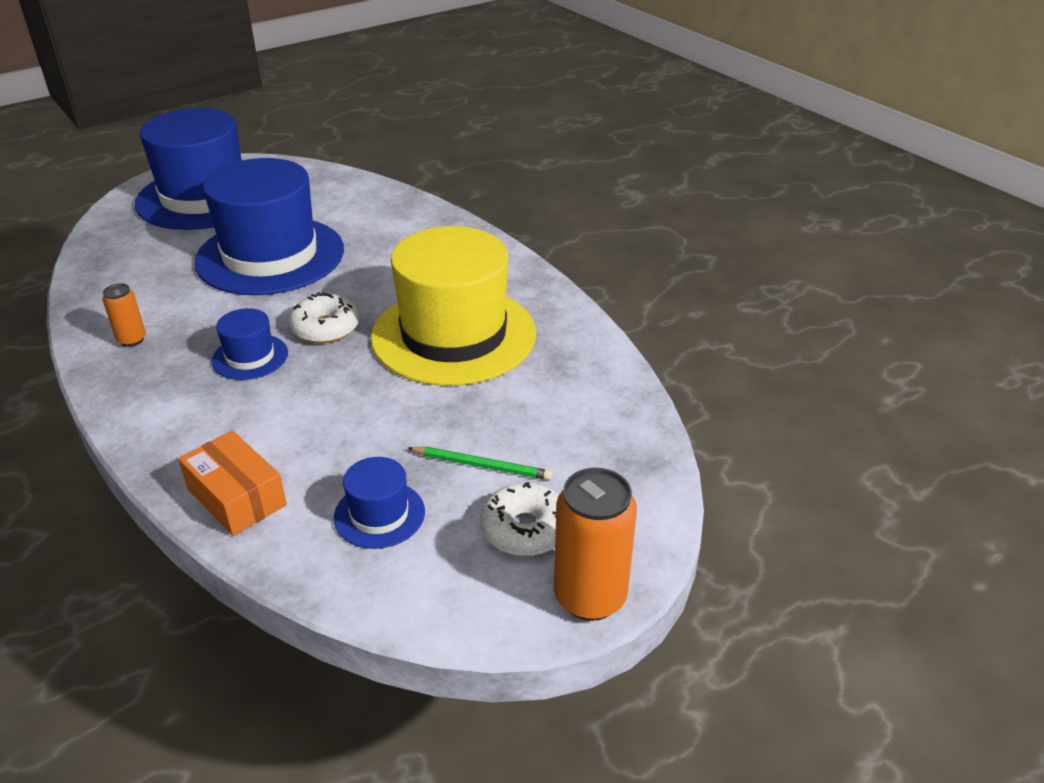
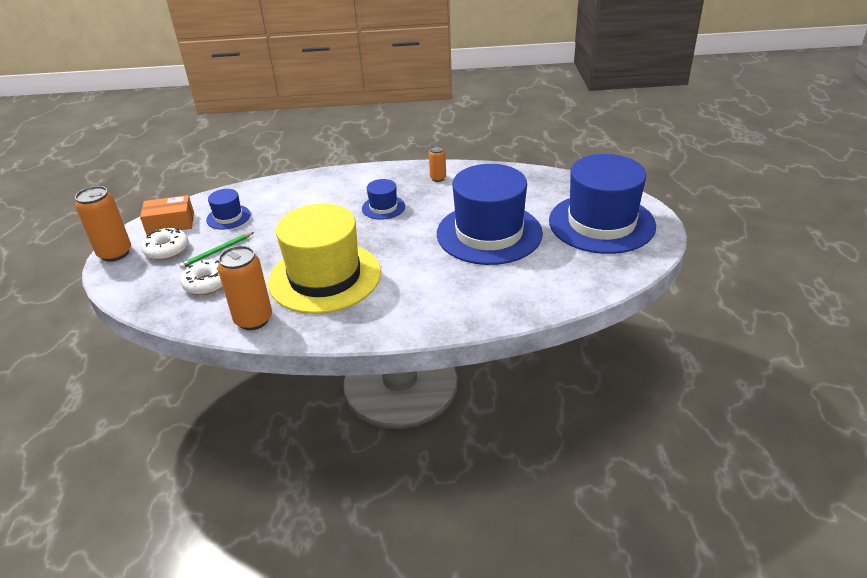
camera: 125 degrees right, 0 degrees up
orange box [178,431,287,536] -> orange box moved to [140,195,194,235]
white donut [288,292,359,343] -> white donut moved to [180,259,223,295]
none -> orange can [218,246,272,330]

